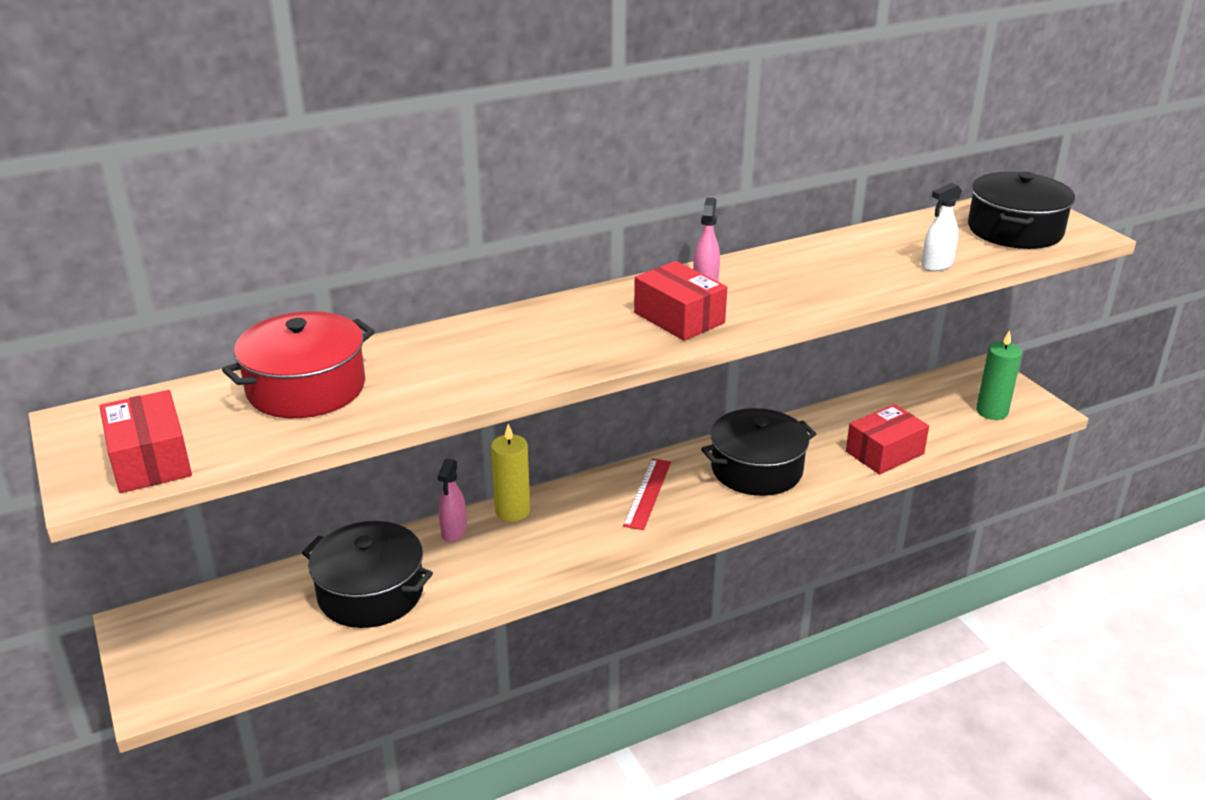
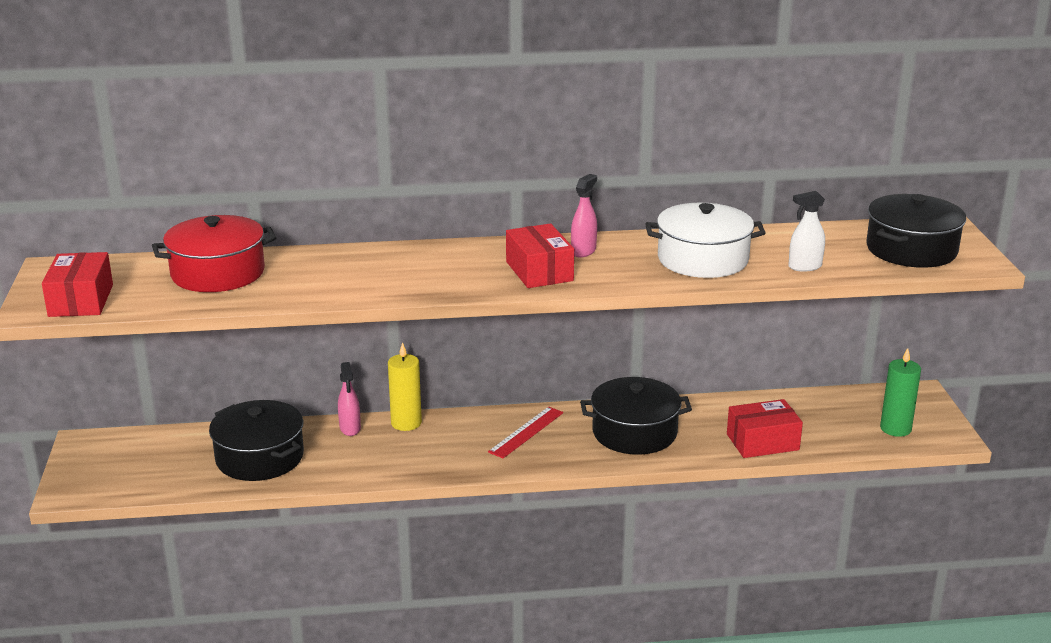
camera: 20 degrees right, 5 degrees down
pink spray bottle [438,459,467,542] -> pink spray bottle turned 45 degrees counterclockwise [338,362,361,436]
none -> white pot [645,203,766,278]

